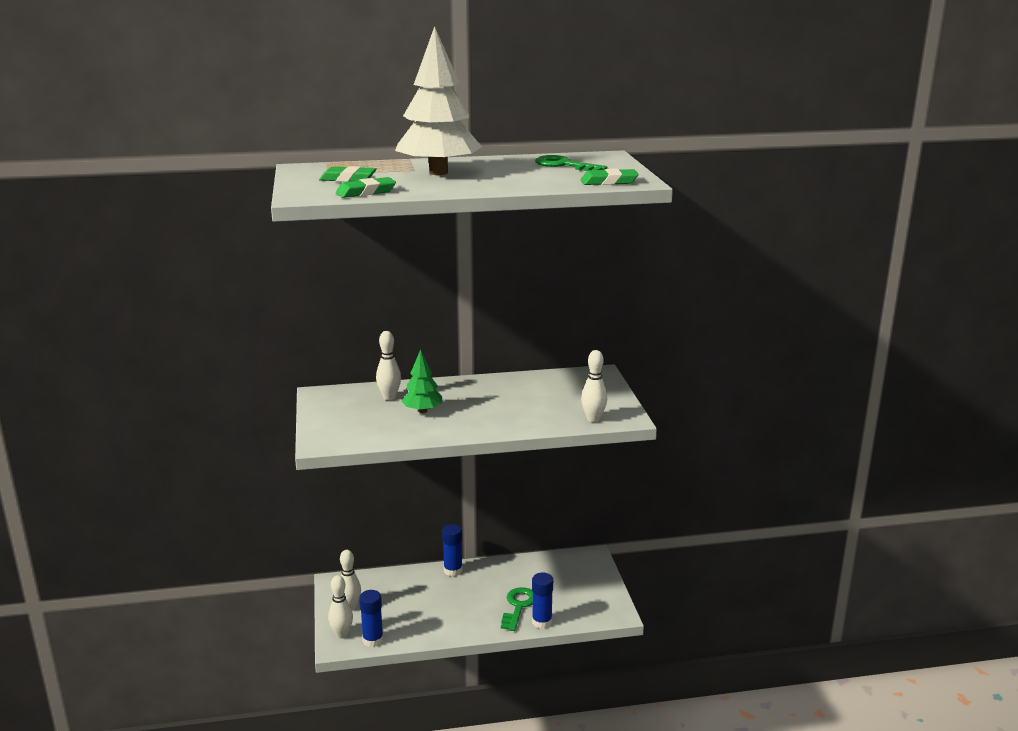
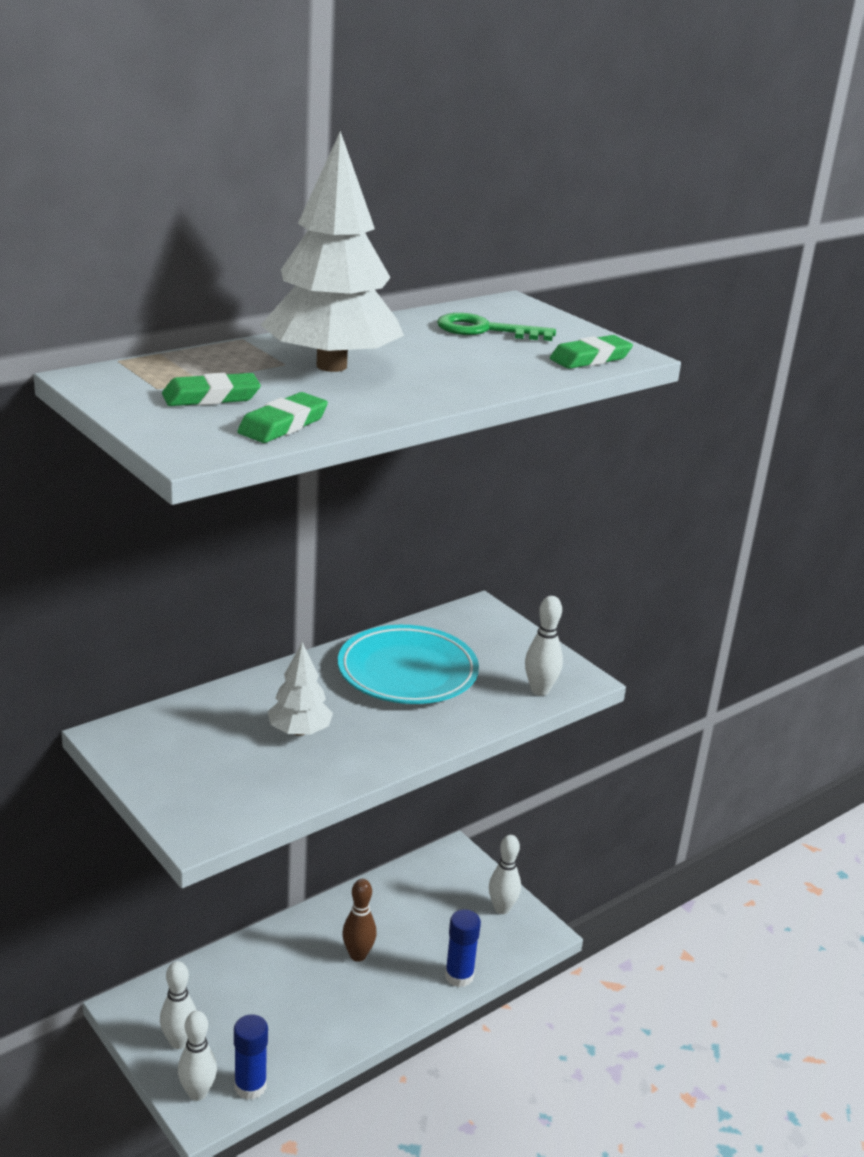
camera: 30 degrees left, 5 degrees up
white bowling pin [376,331,401,400] -> white bowling pin moved to [489,835,521,914]
green tree [402,349,443,413] -> white tree [268,642,333,736]
blue glue stick [442,524,463,576] -> none
green key [501,587,533,631] -> none
none -> turquoise plate [338,625,479,704]
none -> brown bowling pin [342,879,376,962]

